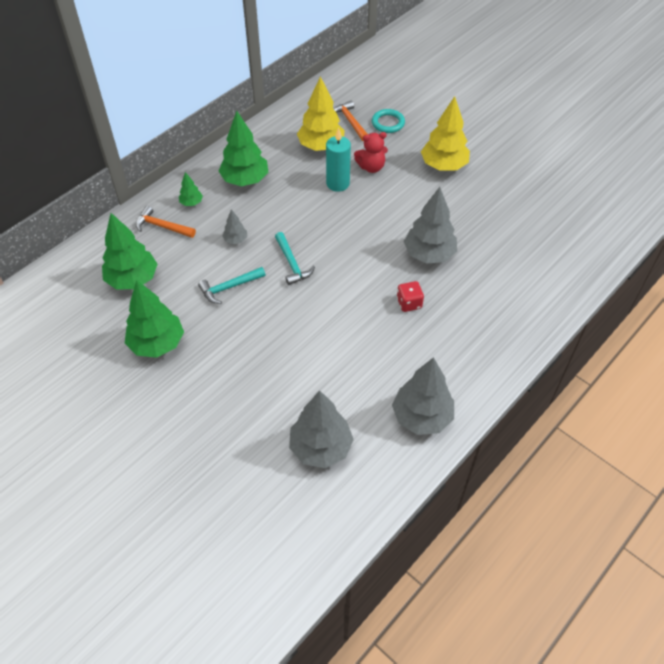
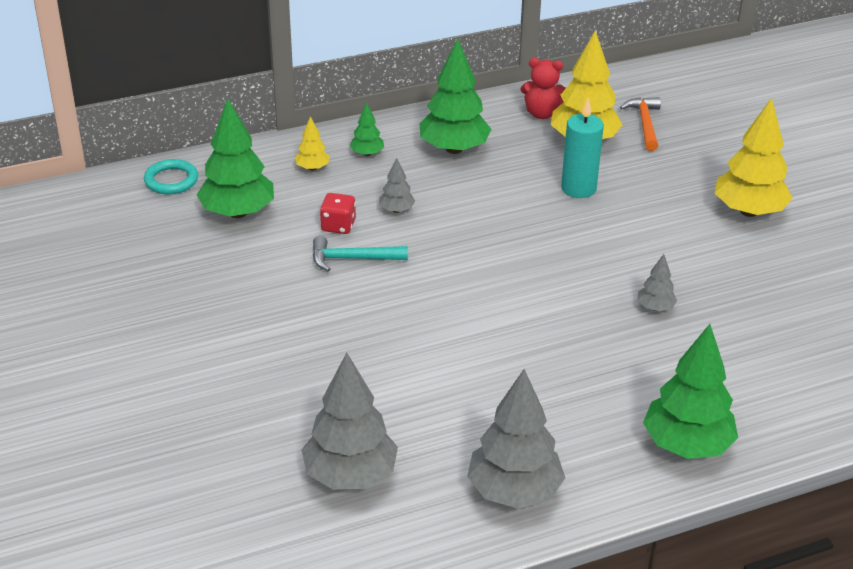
camera: 25 degrees right, 15 degrees down
green tree [125,280,184,358] -> green tree moved to [643,324,738,459]
orange hammer [136,206,196,238] -> yellow tree [295,116,330,171]
turquoise hammer [275,232,315,285] -> none
red teddy bear [354,132,388,173] -> red teddy bear moved to [520,58,566,119]
turquoise ring [372,109,405,133] -> turquoise ring moved to [144,159,198,194]
red dice [397,281,424,312] -> red dice moved to [320,193,356,234]
grey tree [404,187,457,264] -> grey tree [638,254,677,311], size x0.48

